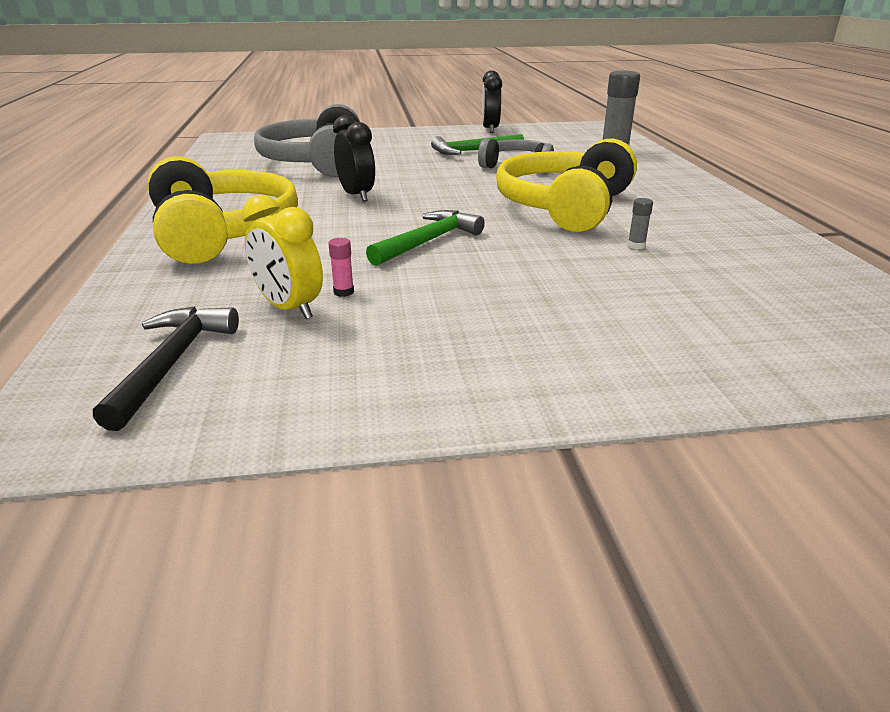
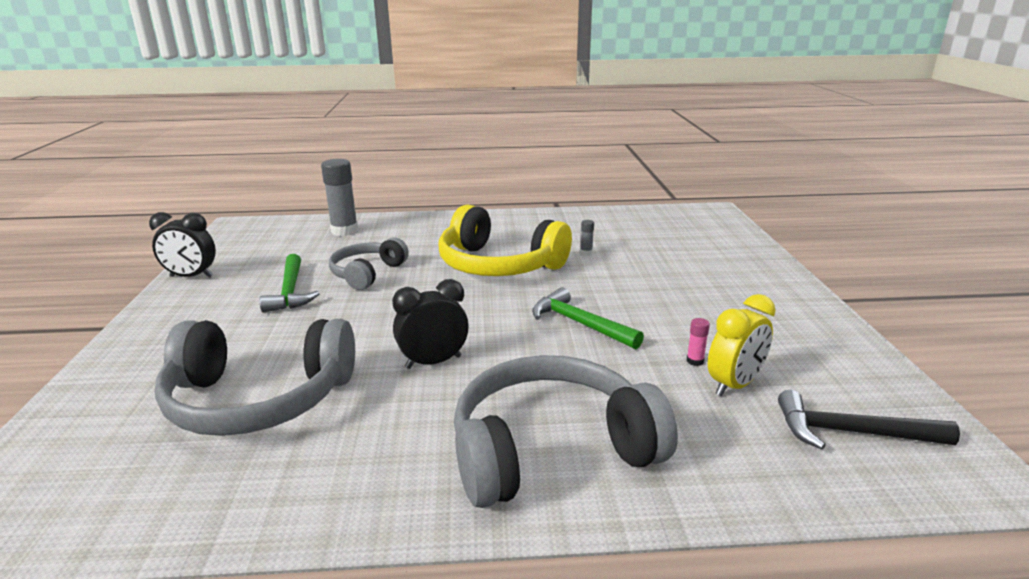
camera: 85 degrees left, 5 degrees down
yellow headphones [148,156,298,264] -> grey headphones [454,355,678,508]

